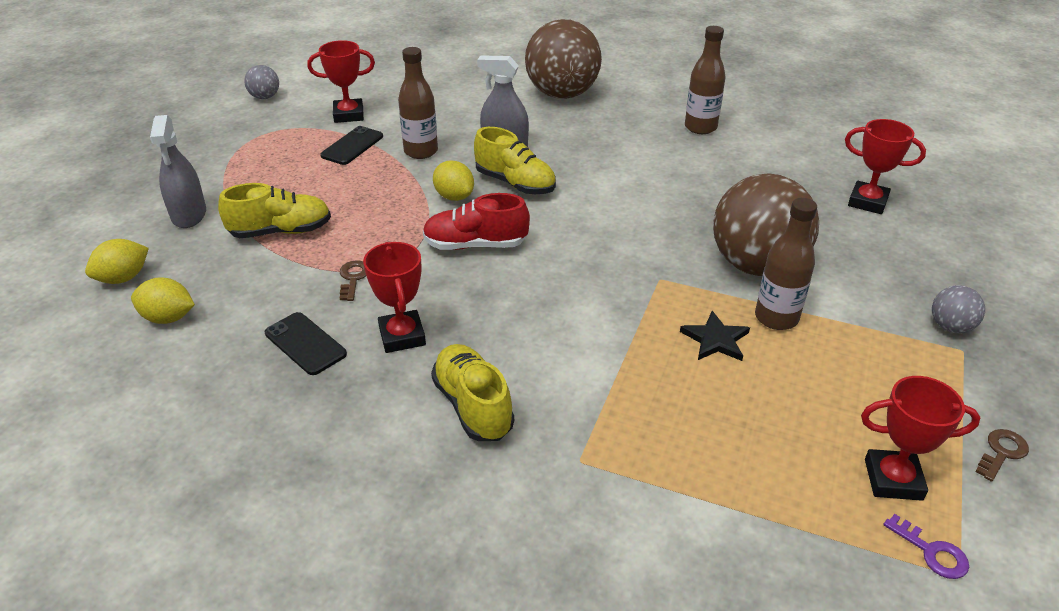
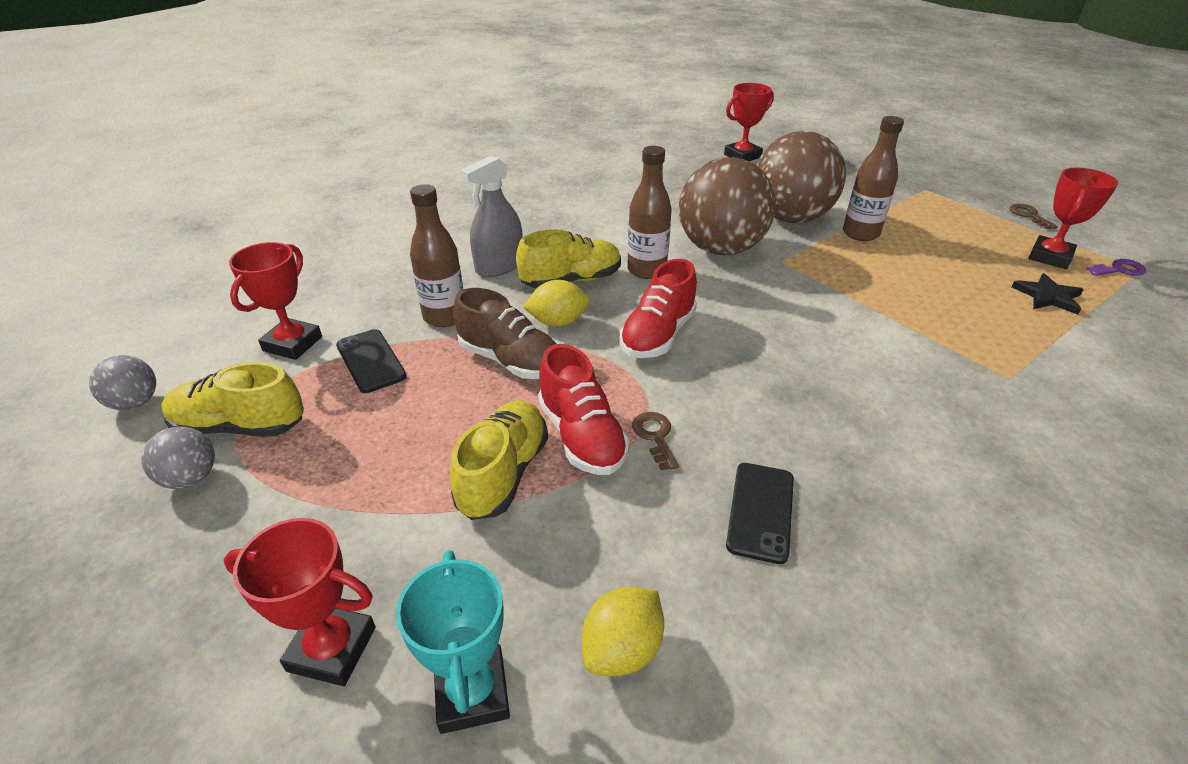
camera: 60 degrees left, 0 degrees up
yellow lemon [85,239,149,284] -> turquoise trophy [396,550,510,734]
grey spray bottle [150,115,206,228] -> none
black phone [265,312,347,375] -> black phone turned 60 degrees counterclockwise [726,463,794,564]
brown key [340,260,366,301] -> brown key turned 45 degrees clockwise [632,412,679,471]
red trophy [363,242,426,353] -> red trophy moved to [224,518,376,686]
yellow shoe [431,344,514,441] -> yellow shoe moved to [161,362,304,437]
brown ball [525,19,602,99] -> brown ball moved to [679,157,776,255]
black star [680,311,750,361] -> black star moved to [1011,273,1084,315]
brown bottle [685,26,725,134] -> brown bottle moved to [627,146,672,279]
grey ball [932,285,985,333] -> grey ball moved to [142,426,215,489]
none -> brown shoe [453,288,556,379]
none -> red shoe [538,344,630,475]

